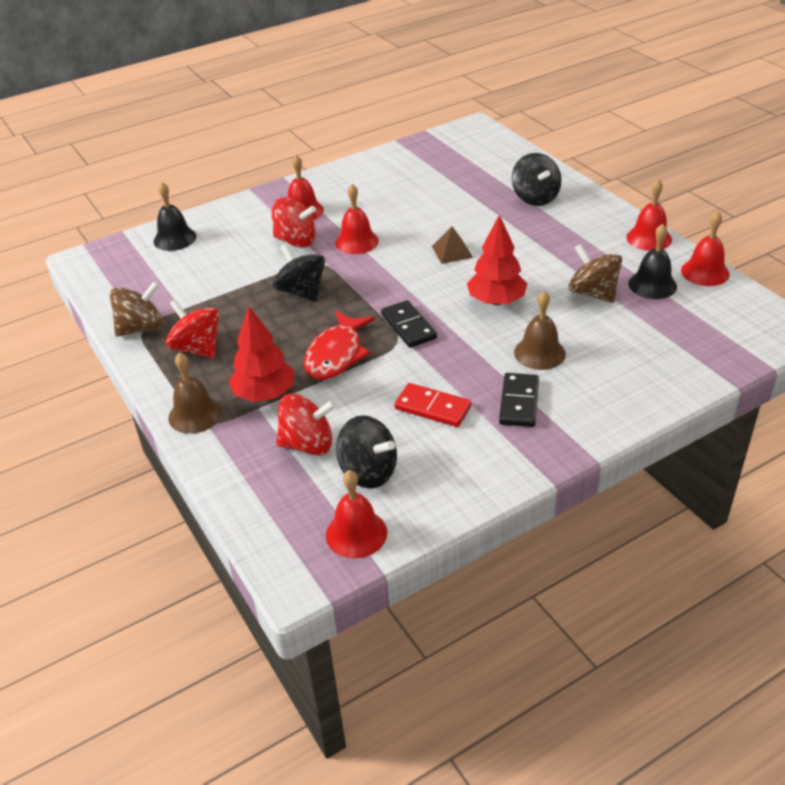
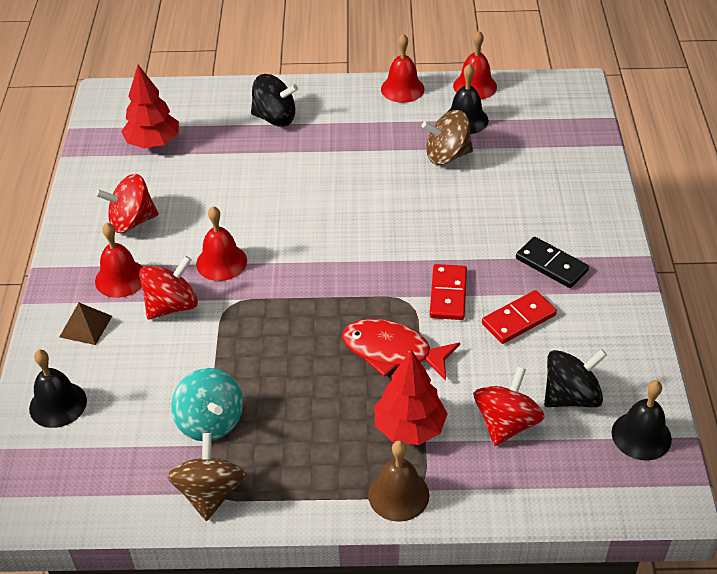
camera: 60 degrees left, 5 degrees up
red spinning top [166,299,220,358] -> red spinning top moved to [95,174,159,233]
black spinning top [273,244,325,302] -> none
red fish [304,311,375,380] -> red fish turned 150 degrees clockwise [342,319,460,381]
red bell [326,470,387,558] -> black bell [612,380,672,461]
black domino [381,300,437,348] -> none
brown pyramid [432,227,473,264] -> brown pyramid moved to [60,303,112,345]
red tree [467,215,527,305] -> red tree moved to [121,65,179,148]
brown bell [514,290,566,370] -> none
none -> turquoise spinning top [171,368,243,441]
none -> red domino [430,264,467,320]

